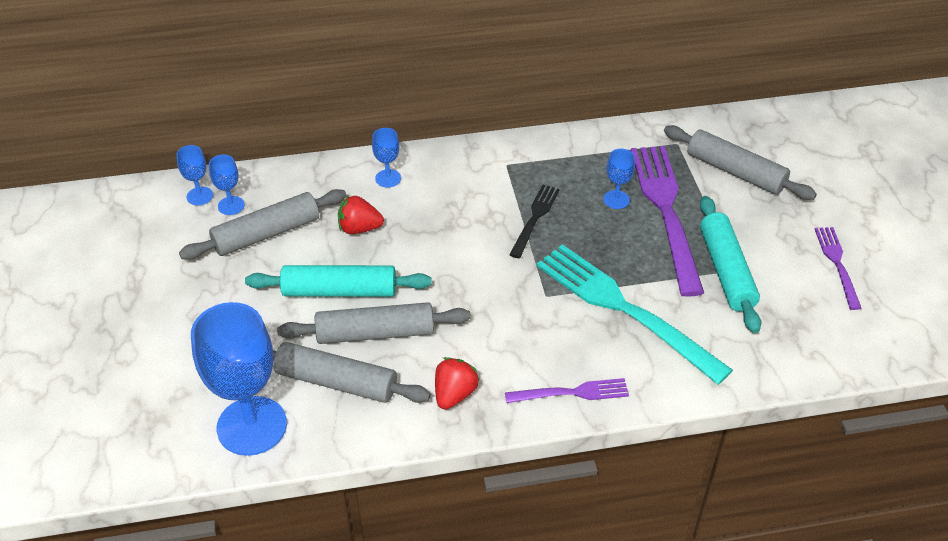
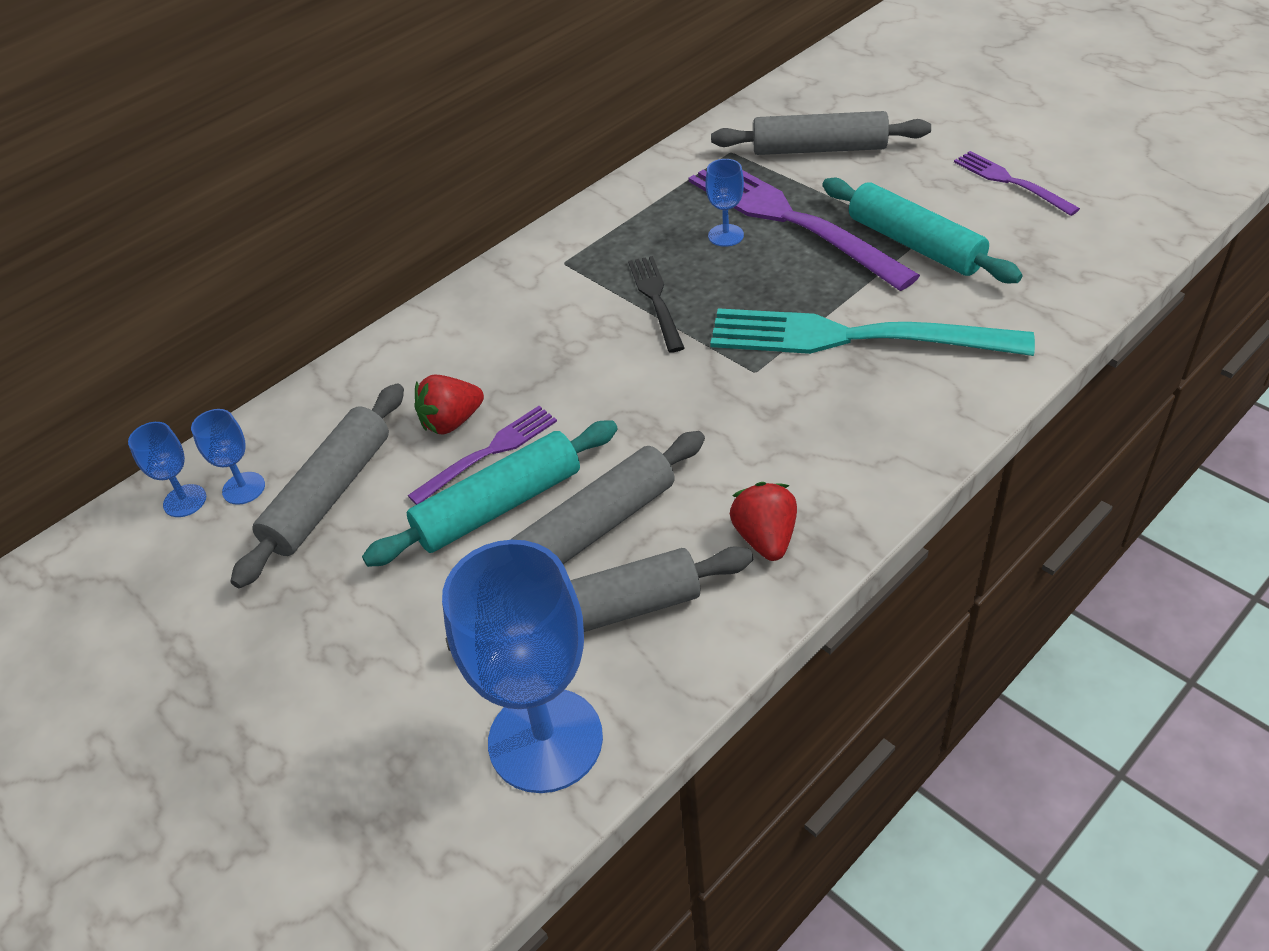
camera: 30 degrees left, 0 degrees up
blue goblet [372,128,401,187] -> none
purple fork [505,378,629,403] -> purple fork moved to [407,406,557,505]

